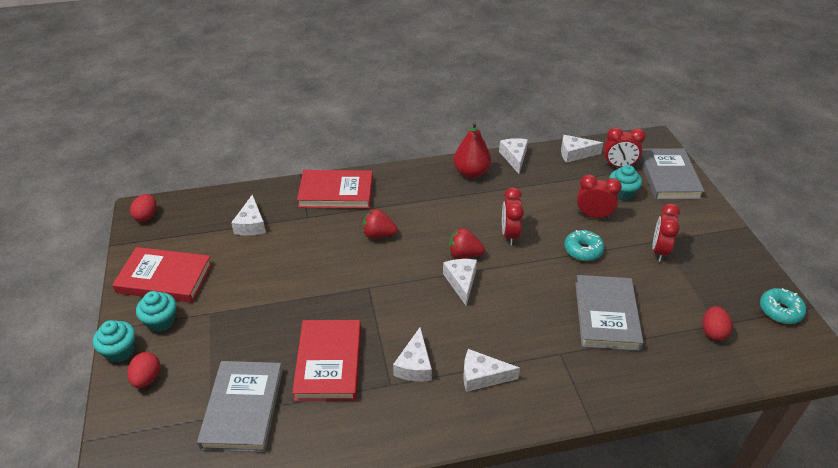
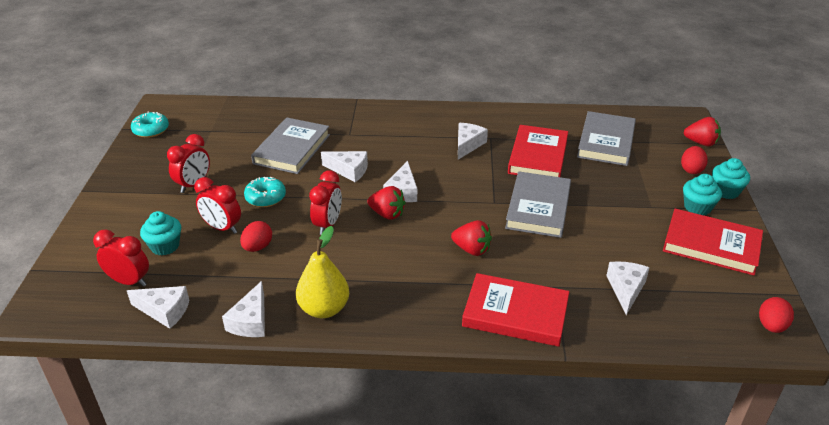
camera: 165 degrees left, 5 degrees down
red pear [453,121,491,178] -> yellow pear [296,226,349,318]
white cheese [463,349,520,392] -> white cheese moved to [321,151,368,182]
grey book [639,148,705,200] -> grey book moved to [505,171,571,238]
red egg [702,306,733,341] -> red egg moved to [240,221,272,252]
none -> red strawberry [684,117,721,146]

